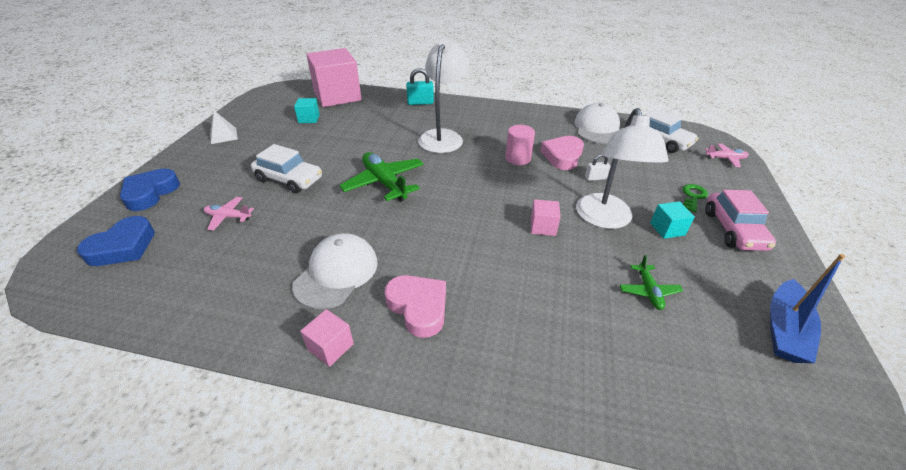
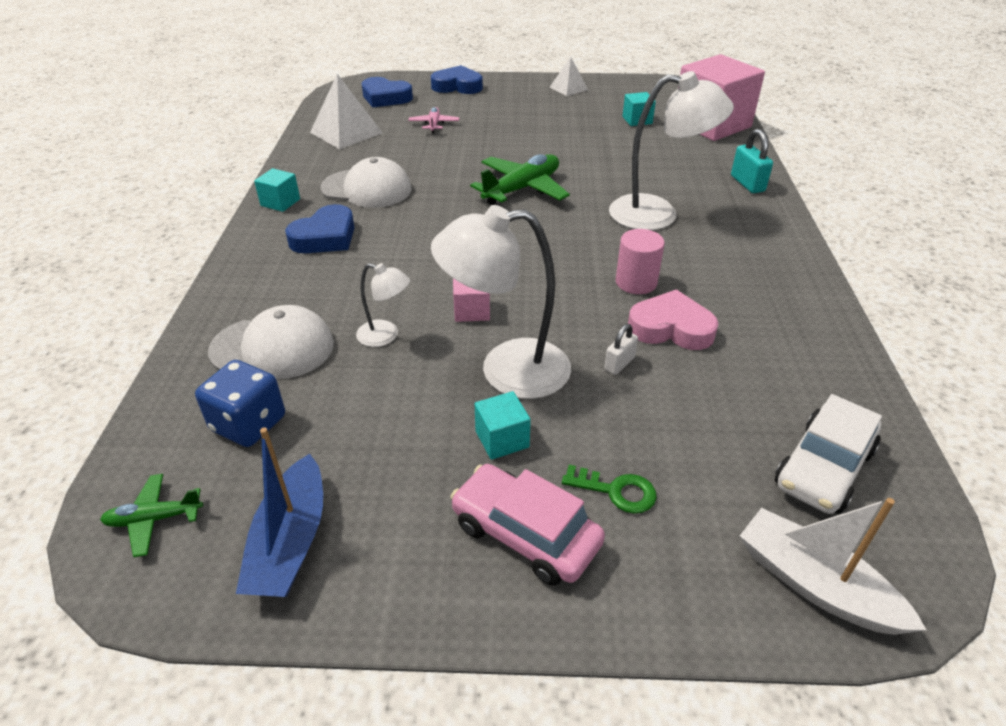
camera: 80 degrees right, 0 degrees up
white car [251,144,322,193] -> none
pink cube [300,309,354,367] -> turquoise cube [254,168,300,212]
pink heart [385,275,446,338] -> blue heart [285,204,355,253]
white cap [574,103,620,144] -> white cap moved to [208,305,334,379]
white padlock [585,154,611,181] -> white padlock turned 60 degrees clockwise [604,324,638,375]
green plane [620,255,683,310] -> green plane moved to [100,474,203,557]
pink plane [705,144,749,167] -> white boat [740,498,927,635]
pink car [705,190,776,251] -> pink car turned 45 degrees clockwise [450,464,605,586]
blue boat [770,254,845,363] -> blue boat turned 105 degrees counterclockwise [236,427,323,597]
none -> blue dice [195,360,285,447]
none -> white pyramid [310,74,383,149]
none -> white lamp [356,263,410,347]

